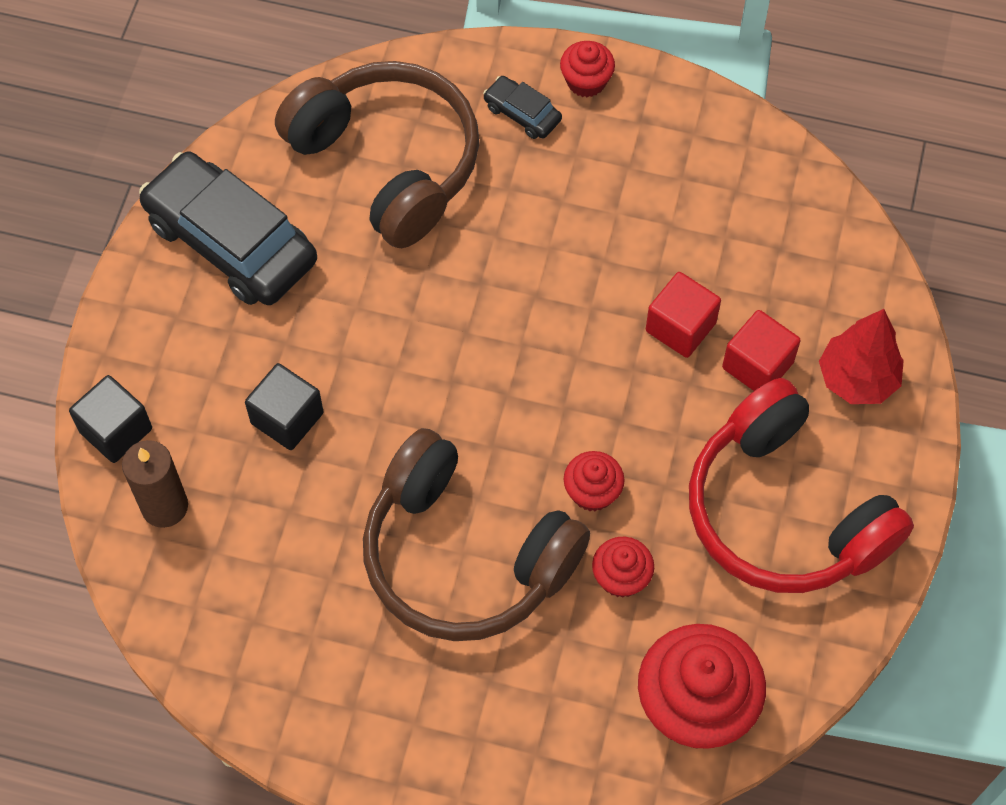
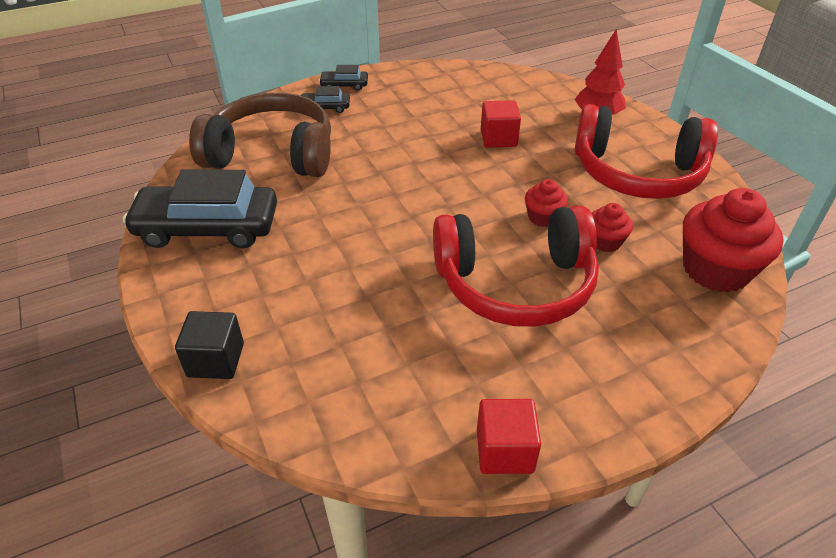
camera: 40 degrees left, 20 degrees down
brown candle [122,440,188,528] -> none
black cube [245,363,323,450] -> none
brown headphones [363,428,590,641] -> red headphones [433,206,599,327]
red cupcake [560,41,615,97] -> black car [319,65,368,91]
red cube [722,310,801,391] -> red cube moved to [477,399,541,474]

